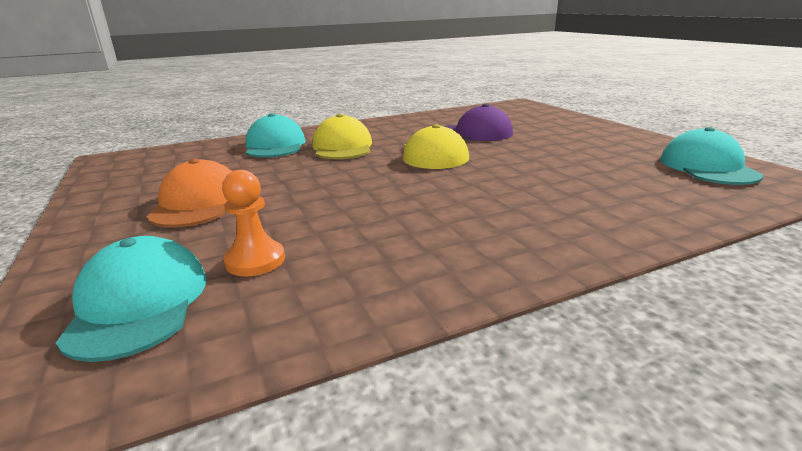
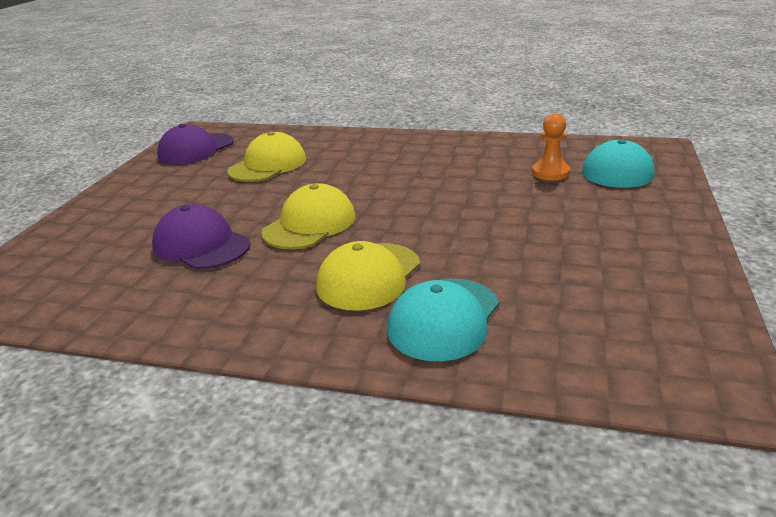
camera: 140 degrees left, 5 degrees up
orange cap [147,158,232,227] -> none
turquoise cap [660,127,763,185] -> purple cap [157,124,234,164]
none -> yellow cap [227,131,306,182]

